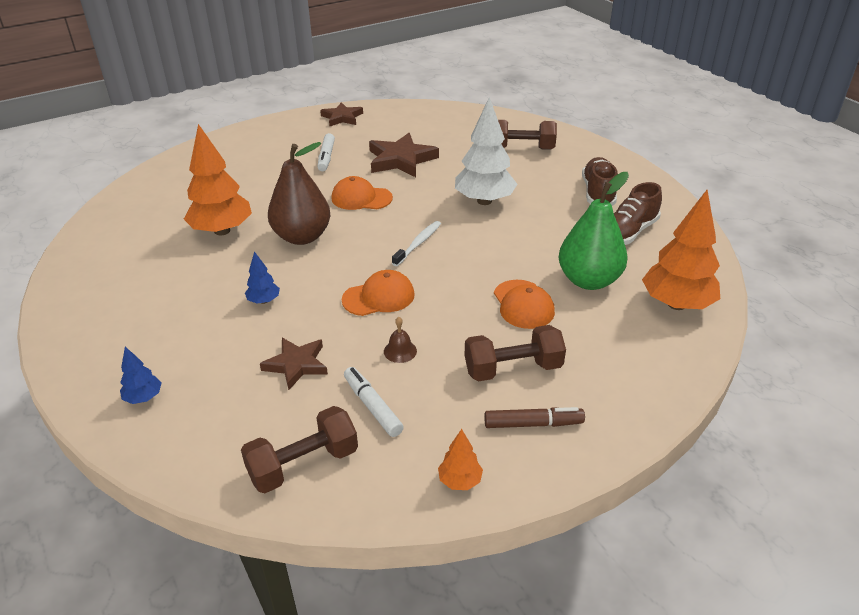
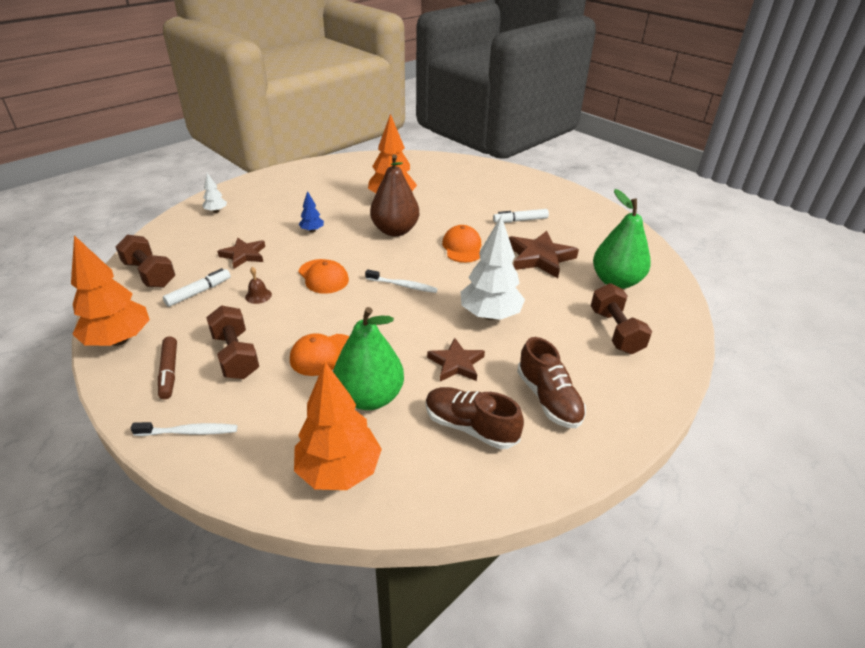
camera: 75 degrees right, 0 degrees up
blue tree [120,347,162,404] -> white tree [202,173,227,213]
brown star [320,102,363,127] -> brown star moved to [427,338,485,381]
orange tree [438,429,483,490] -> orange tree [71,235,150,346], size x2.15
brown shoe [582,157,618,206] -> brown shoe turned 75 degrees clockwise [517,337,586,428]
none -> white toothbrush [131,422,238,436]
none -> green pear [593,189,651,289]

